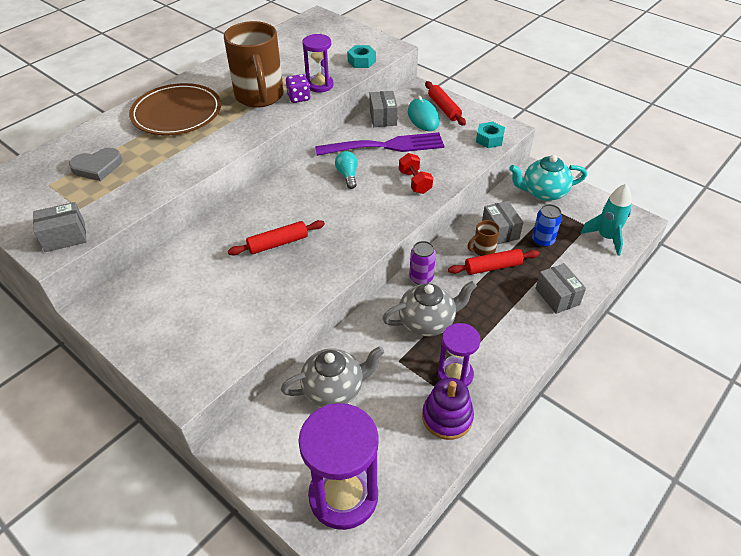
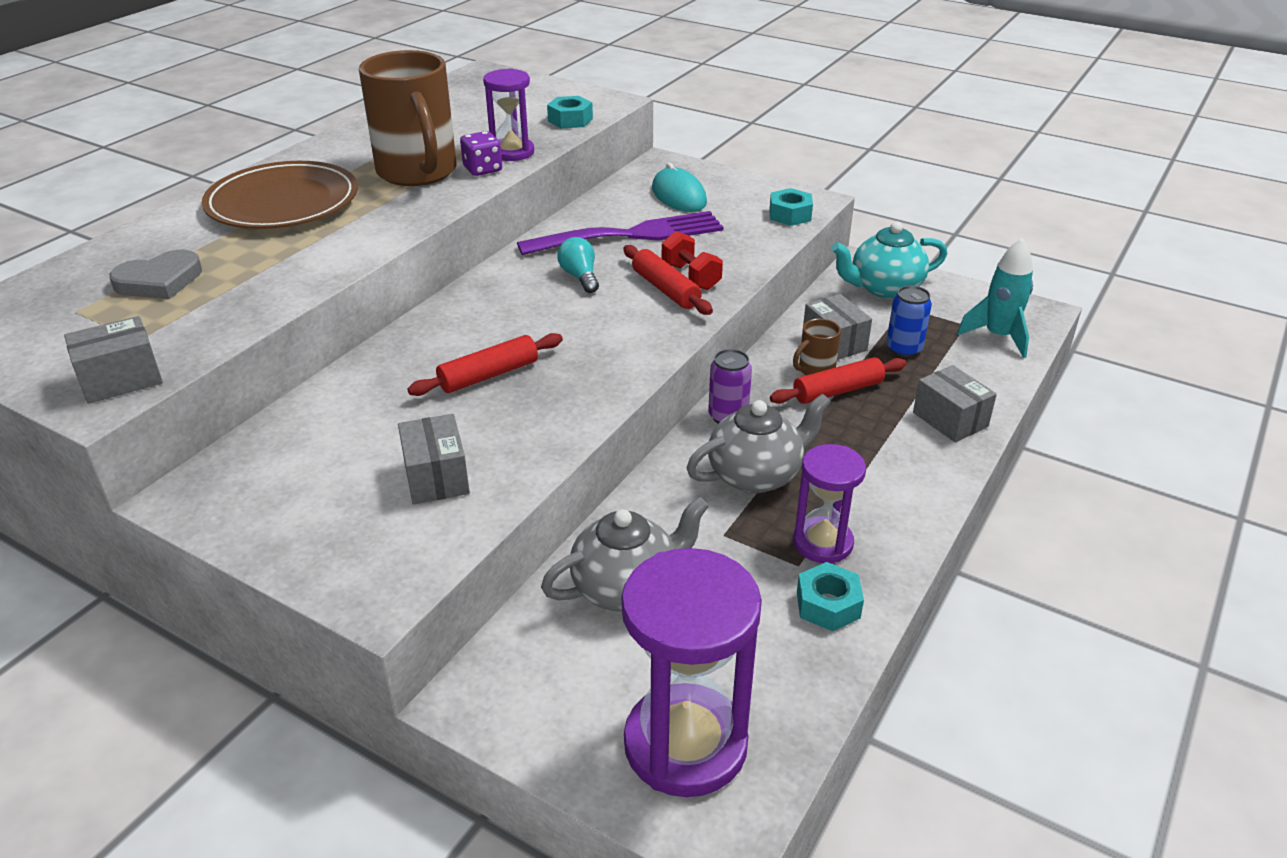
camera: 10 degrees left, 10 degrees down
grey box [370,91,398,127] -> grey box moved to [398,414,470,504]
purple stacking toy [422,377,474,440] -> turquoise nut [797,562,864,631]
red rolling pin [425,81,466,126] -> red rolling pin moved to [623,245,713,315]

